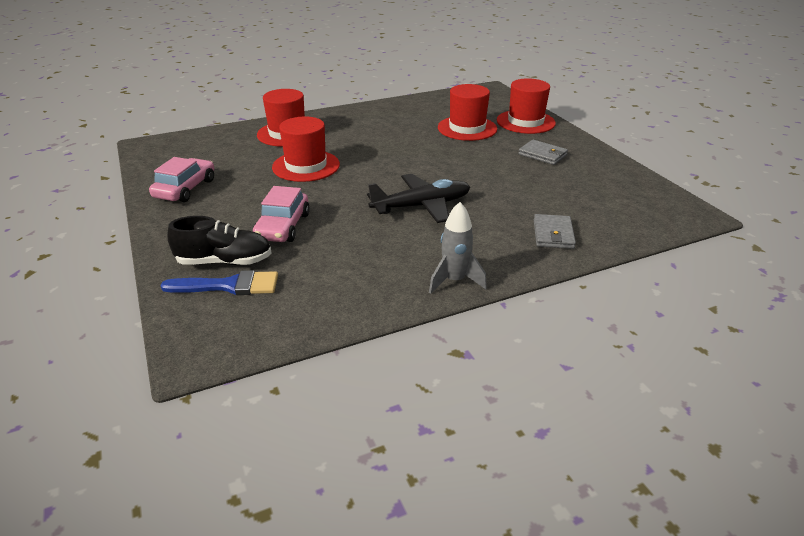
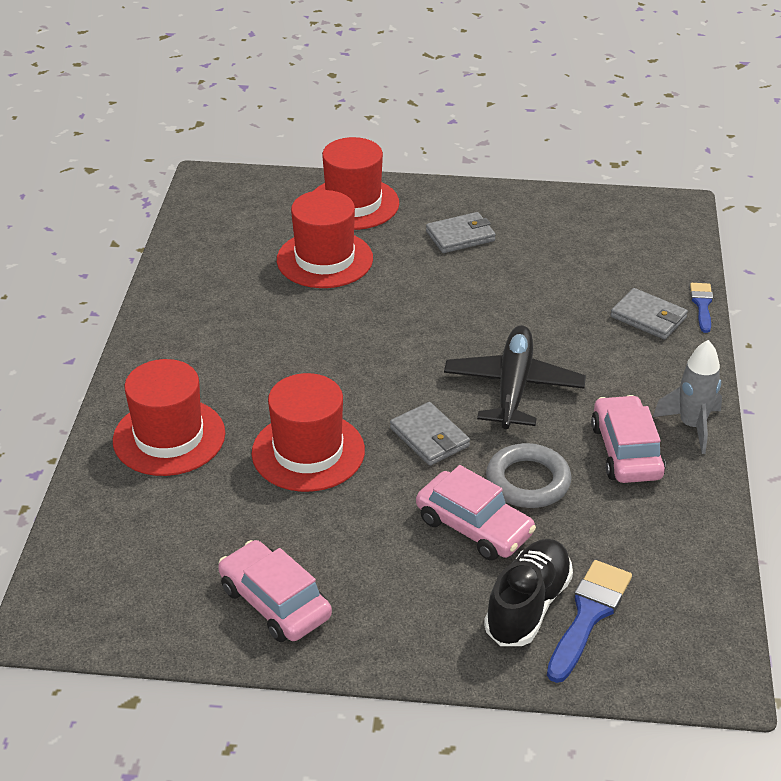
camera: 60 degrees left, 5 degrees up
none -> grey wallet [390,402,470,466]
none -> grey ring [486,443,572,508]
none -> pink car [591,395,666,483]
none -> blue brush [690,283,713,333]

